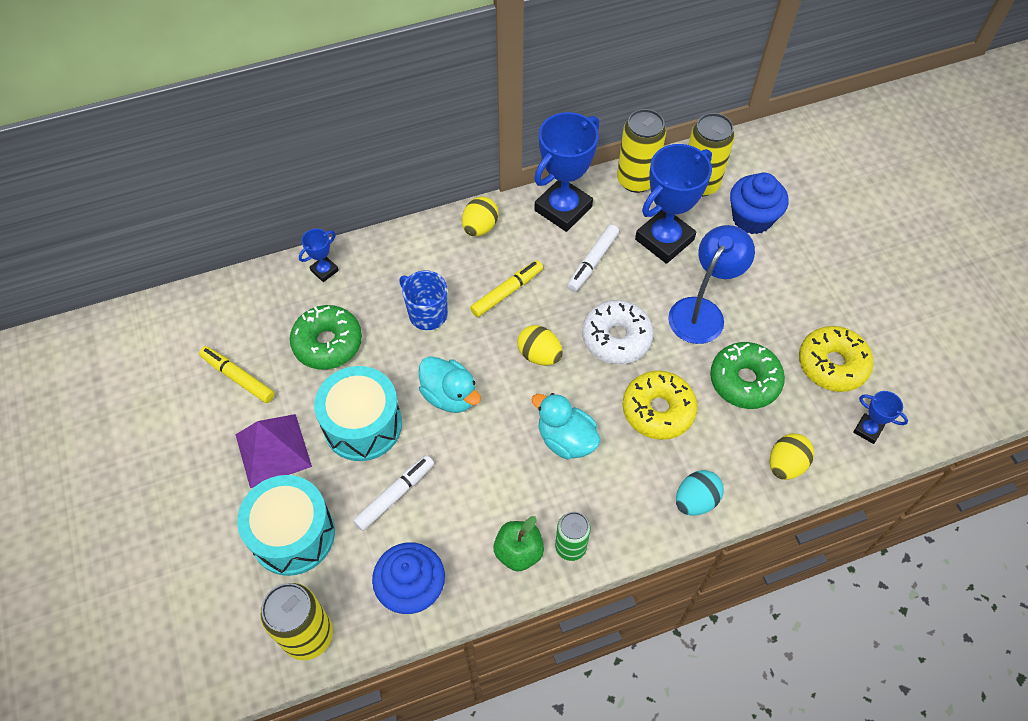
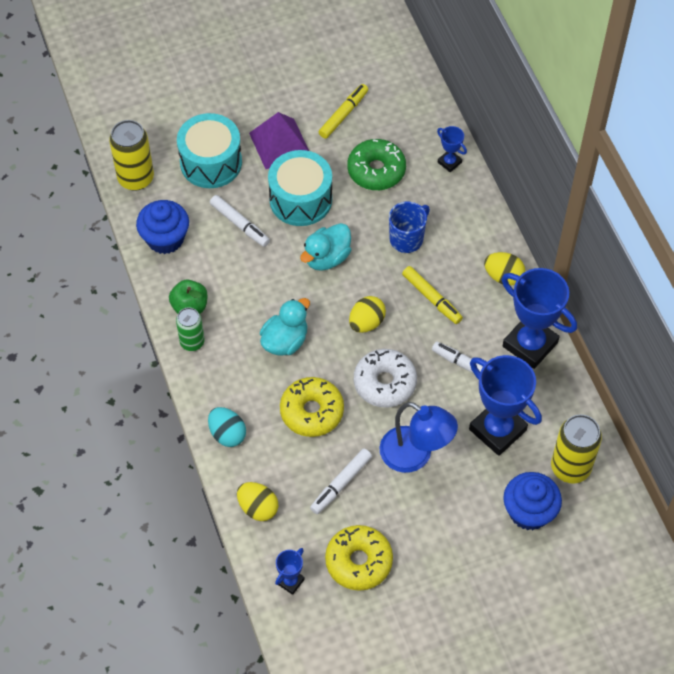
camera: 90 degrees right, 0 degrees up
yellow can [617,109,666,193] -> none
green donut [710,342,785,409] -> white marker [310,448,372,514]

